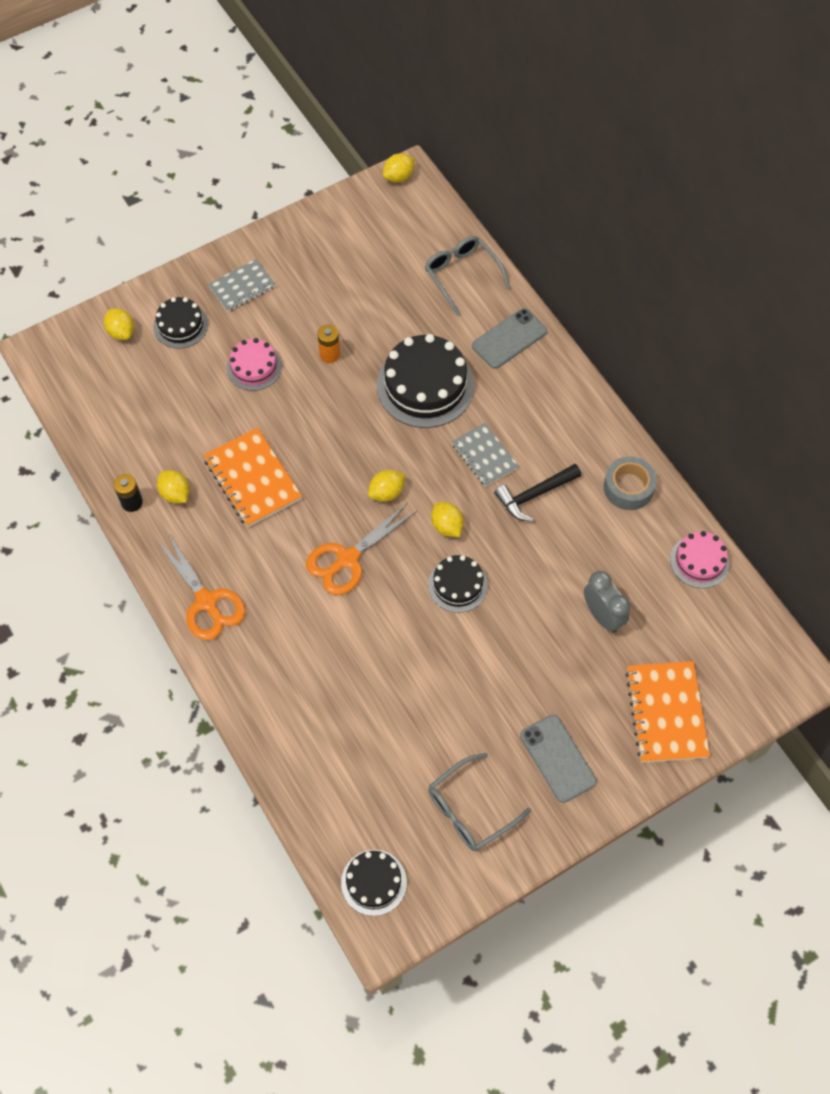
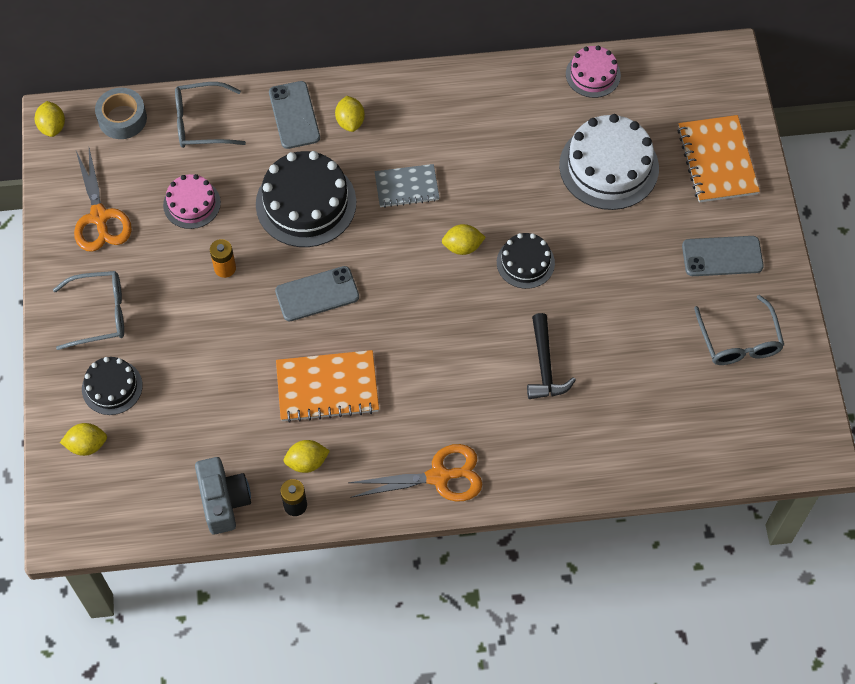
camera: 65 degrees left, 0 degrees up
grey notebook [208,259,276,312] -> grey glasses [53,271,124,350]
pink cake [227,338,282,391] -> pink cake moved to [163,174,221,229]
orange scissors [306,503,417,595] -> orange scissors moved to [74,148,132,252]
black cake [341,850,407,916] -> none
yellow lemon [368,470,405,502] -> yellow lemon moved to [335,96,365,132]
black hammer [494,464,581,522] -> black hammer moved to [527,313,576,399]
grey clock [584,571,631,633] -> white cake [559,114,659,210]
grey tape [604,456,657,510] -> grey tape moved to [95,88,147,139]
orange notebook [625,661,710,763] -> orange notebook turned 60 degrees clockwise [678,115,760,203]
none -> grey camera [195,457,251,534]
none -> grey phone [275,266,359,322]

